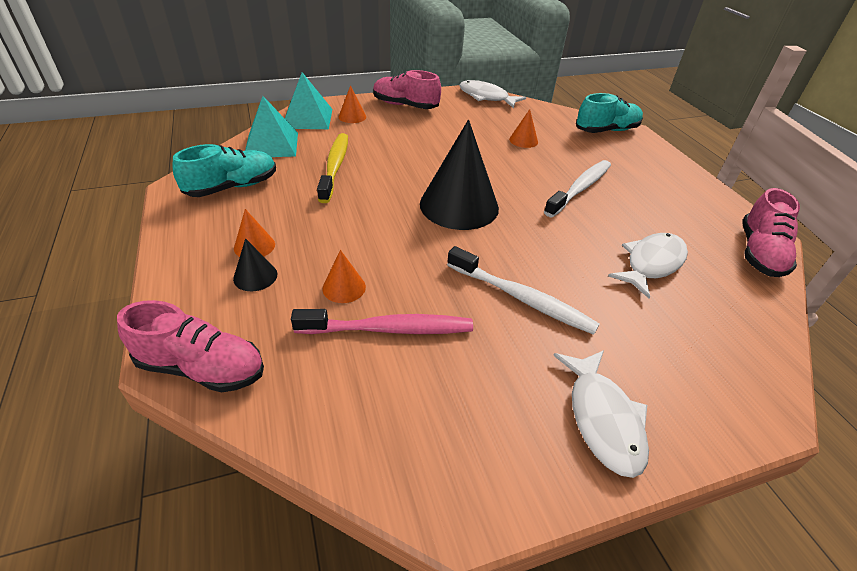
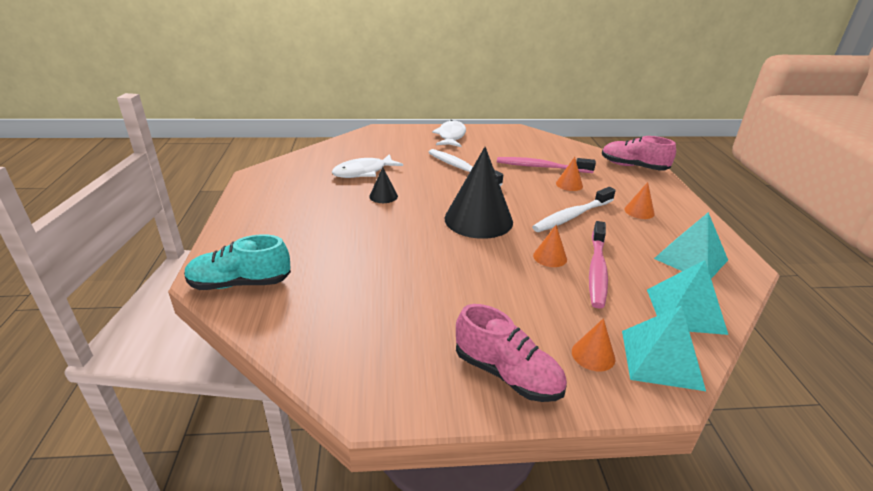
camera: 165 degrees left, 10 degrees down
turquoise shoe [172,144,276,197] -> turquoise pyramid [654,212,728,279]
black cone [233,238,277,291] -> black cone moved to [369,167,398,203]
yellow toothbrush [317,133,348,203] -> pink toothbrush [589,221,608,309]
white fish [459,80,526,108] -> none
orange cone [509,109,538,148] -> orange cone moved to [533,225,567,267]
white toothbrush [544,160,611,217] -> white toothbrush moved to [532,187,616,232]
pink shoe [742,188,800,277] -> none

